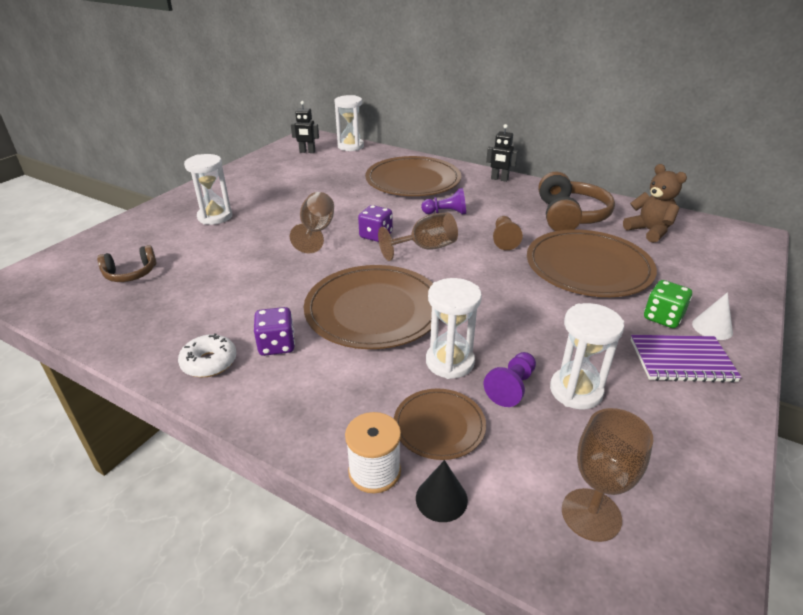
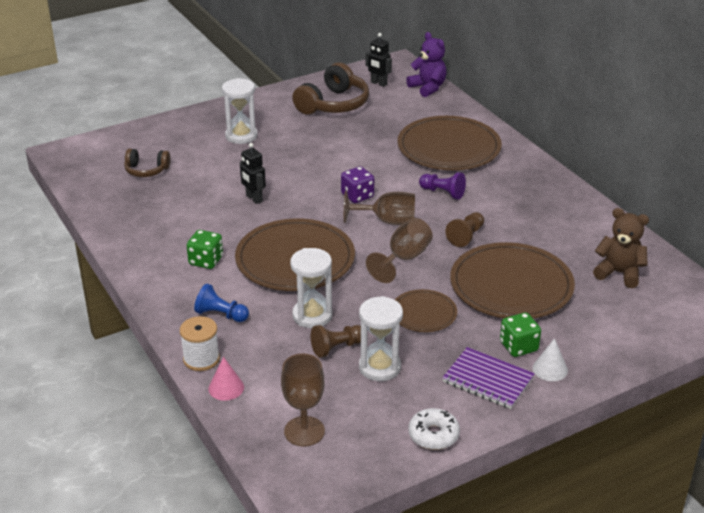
camera: 30 degrees right, 0 degrees up
white donut [178,333,236,377] -> white donut moved to [408,408,460,450]
purple dice [254,307,295,356] -> green dice [187,230,223,269]
brown goblet [290,192,334,253] -> brown goblet moved to [366,218,433,283]
white hourglass [335,95,364,151] -> purple teddy bear [406,32,447,97]
brown plate [394,388,486,460] -> brown plate moved to [395,289,457,332]
black cone [416,460,468,522] -> pink cone [208,357,244,401]
purple pawn [483,352,536,407] -> brown pawn [311,325,361,358]
black robot [486,124,518,182] -> black robot moved to [240,143,266,204]
brown headphones [538,171,615,231] -> brown headphones moved to [292,62,369,115]
brown teddy bear [623,164,687,243] -> brown teddy bear turned 60 degrees counterclockwise [593,208,649,288]
none -> blue pawn [194,283,249,322]

